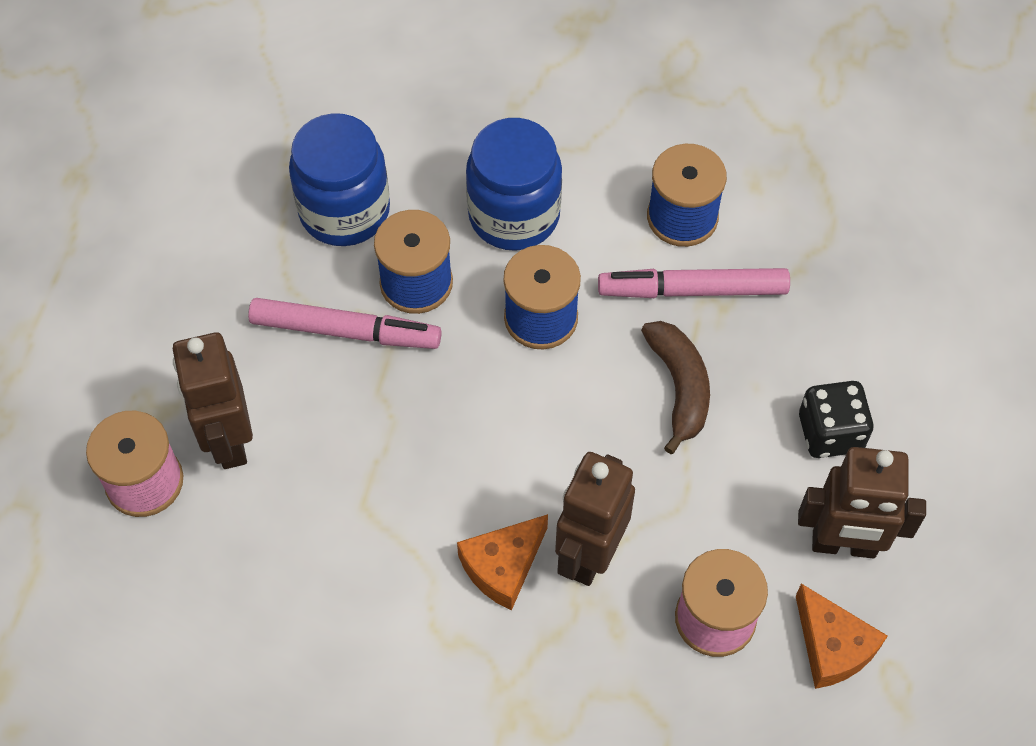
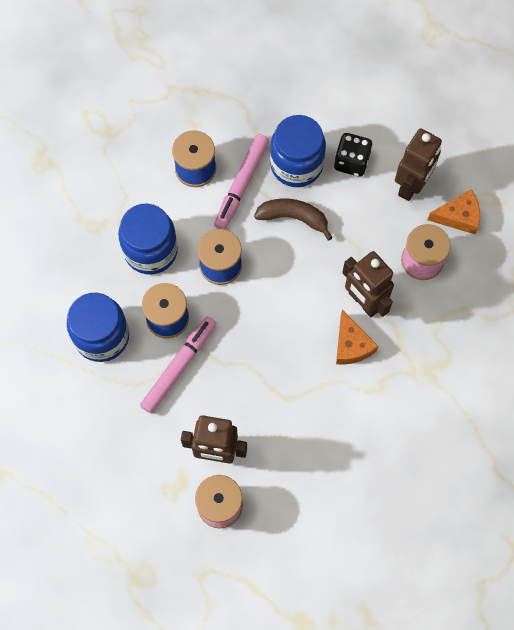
camera: 65 degrees left, 10 degrees up
none -> blue jar [270,115,326,187]

